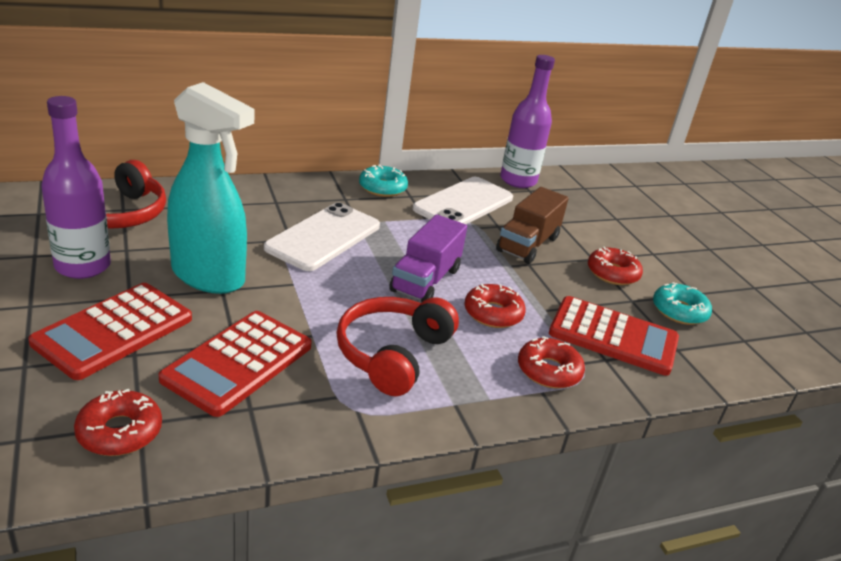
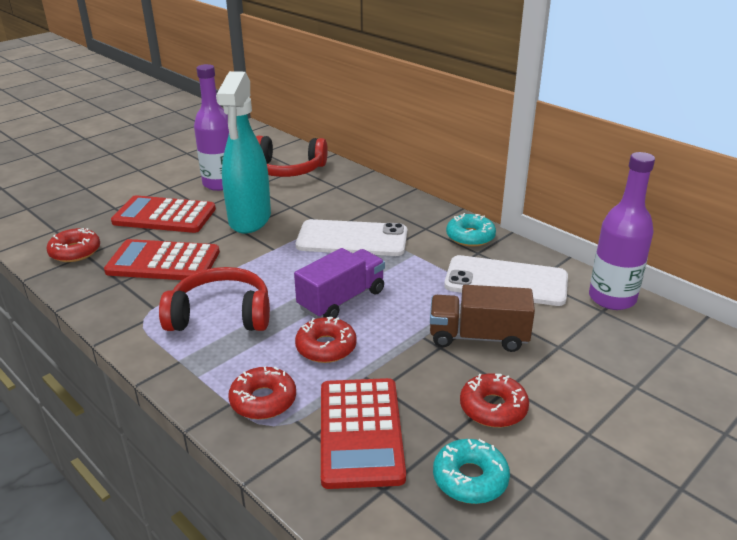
camera: 70 degrees right, 0 degrees up
purple truck [389,214,467,302] -> purple truck turned 135 degrees clockwise [294,248,385,319]

